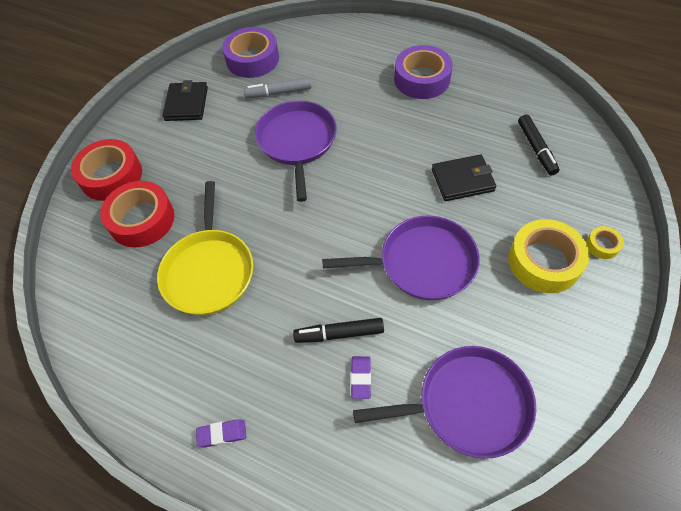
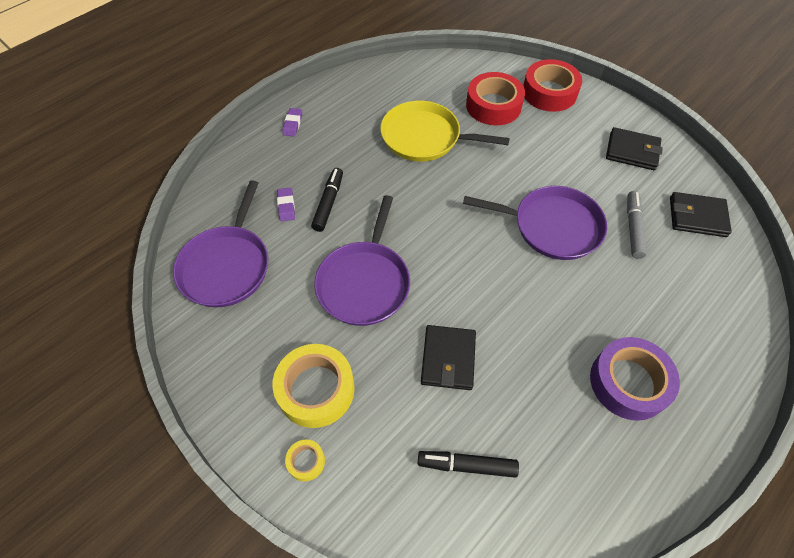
camera: 105 degrees right, 0 degrees up
purple tape [222,27,279,78] -> black wallet [670,192,732,237]
purple eraser [351,356,371,399] -> purple eraser turned 60 degrees clockwise [277,188,295,221]

